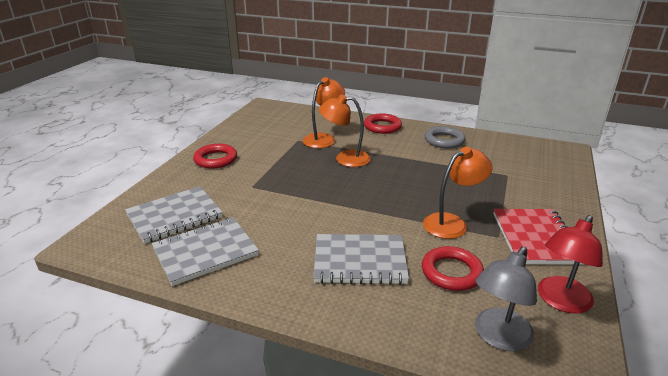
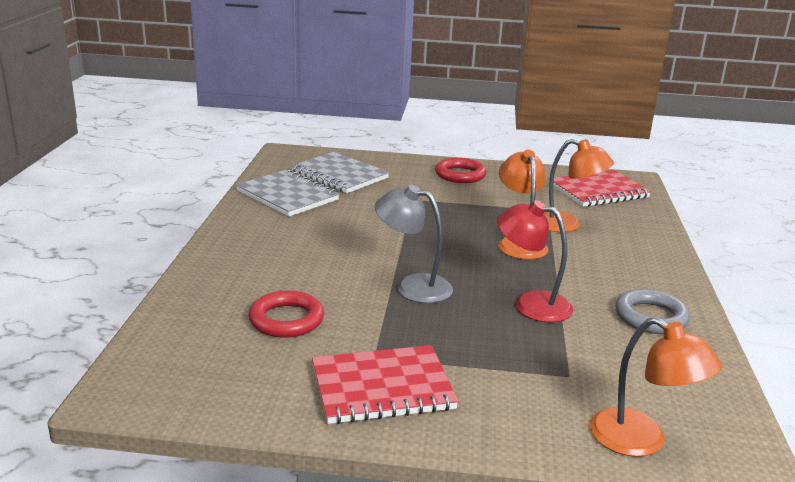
camera: 75 degrees right, 5 degrees down
grey notebook [313,234,409,285] -> none
red ring [364,113,402,134] -> none
orange lamp [423,147,492,239] -> orange lamp moved to [590,317,722,457]
grey lamp [475,247,537,351] -> grey lamp moved to [375,185,453,303]
red lamp [538,215,603,313] -> red lamp moved to [497,200,573,323]
none -> red notebook [549,170,651,207]

